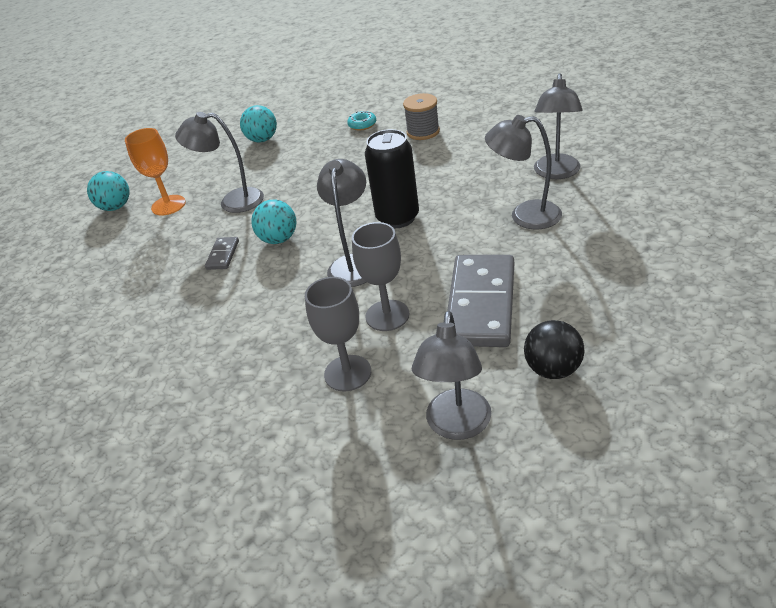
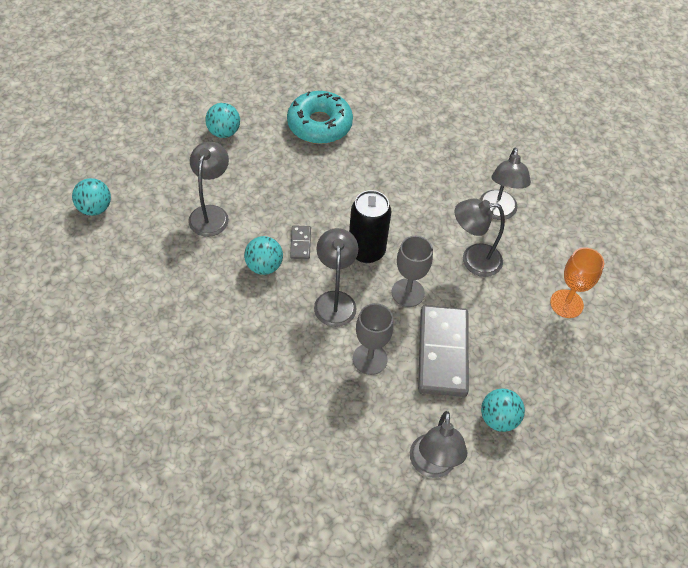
camera: 15 degrees left, 15 degrees up
orange goblet [125,128,186,215] -> orange goblet moved to [550,247,604,318]
grey lamp [175,112,264,213] -> grey lamp turned 105 degrees clockwise [188,142,229,237]
grey domino [205,237,239,270] -> grey domino moved to [290,225,311,259]
grey goblet [305,277,371,391] -> grey goblet moved to [391,236,433,307]
turquoise donut [347,111,376,130] -> turquoise donut [287,91,353,144], size x2.39
grey spool [403,93,440,140] -> none
black ball [524,320,584,379] -> turquoise ball [481,388,525,432]

